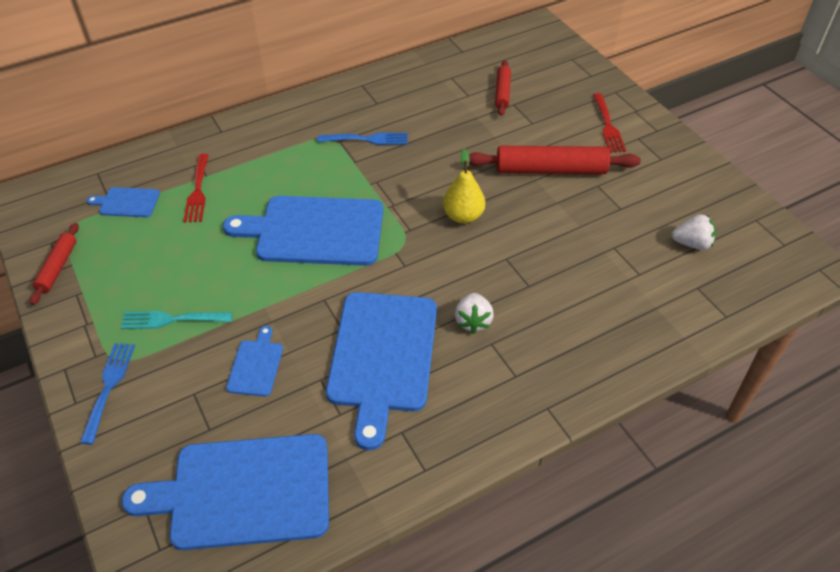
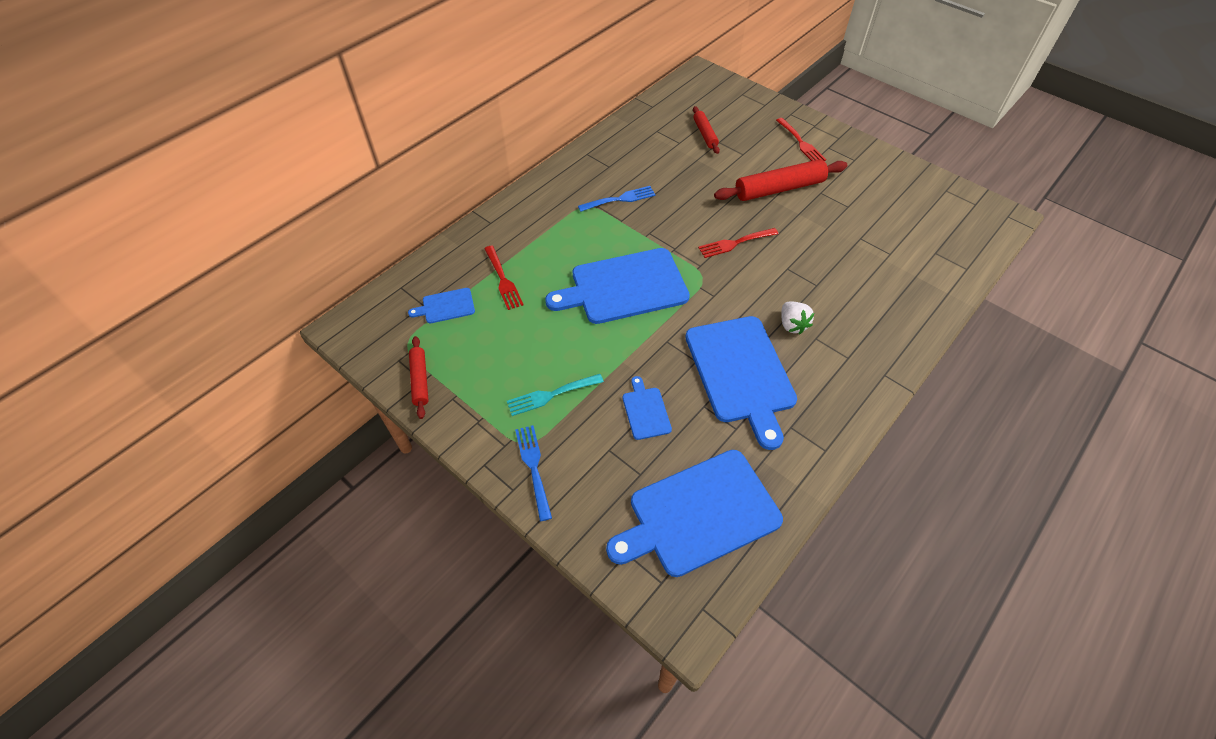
camera: 20 degrees left, 5 degrees up
yellow pear [443,149,485,224] -> red fork [698,228,779,258]
white strawberry [672,214,716,250] -> none

